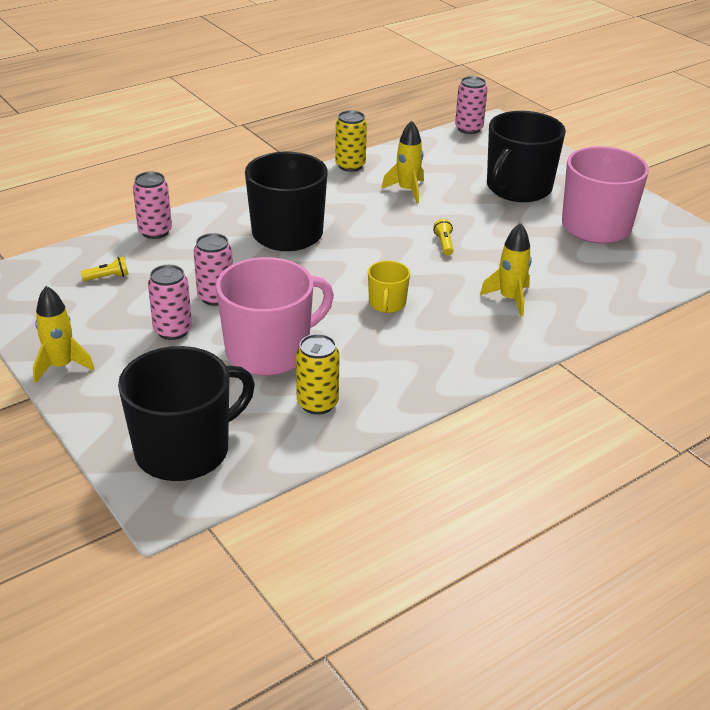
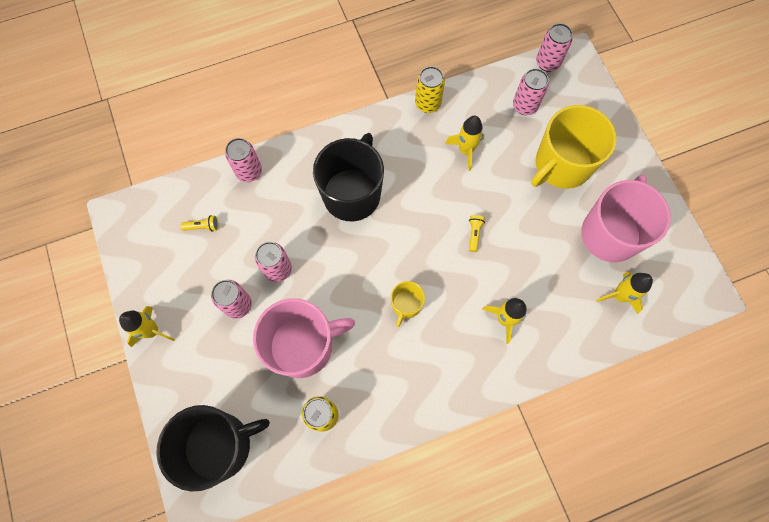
camera: 15 degrees right, 35 degrees up
black mug [487,111,566,202] -> yellow mug [531,105,617,189]
none -> pink can [513,69,549,115]
none -> yellow rocket [597,272,653,314]

